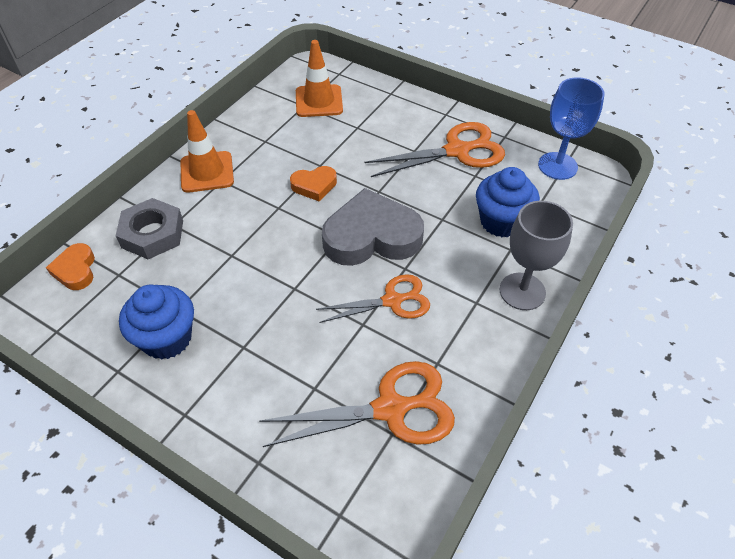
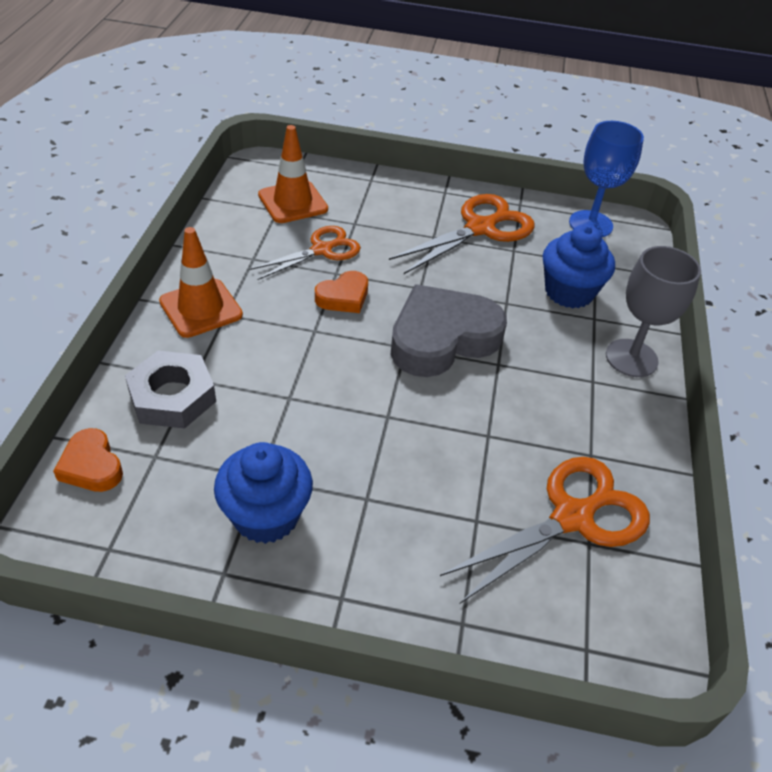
camera: 25 degrees left, 5 degrees down
orange scissors [316,274,430,323] -> orange scissors moved to [249,226,361,280]

